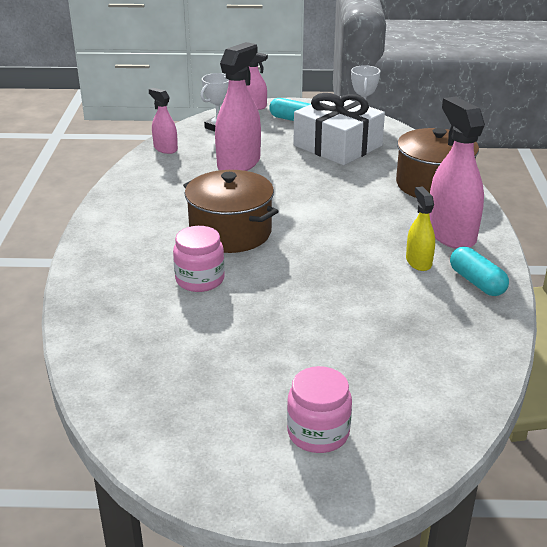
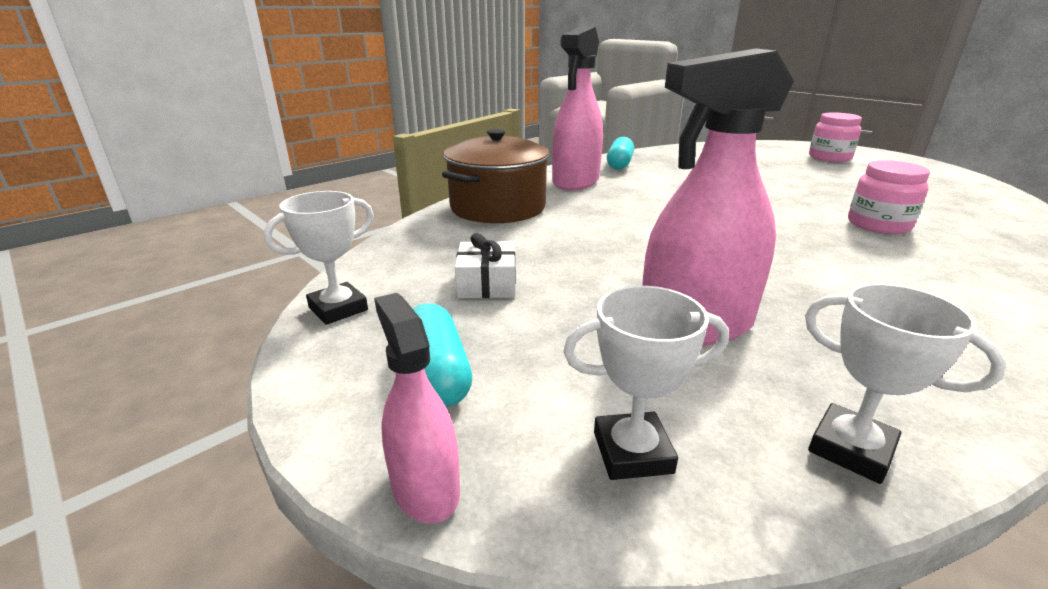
camera: 135 degrees left, 5 degrees down
pink spray bottle [149,88,178,154] -> white trophy [805,283,1006,484]
brown pot [183,170,279,253] -> none
white gift [293,93,385,165] -> white gift [455,233,516,298], size x0.47
yellow spray bottle [406,186,435,271] -> none

